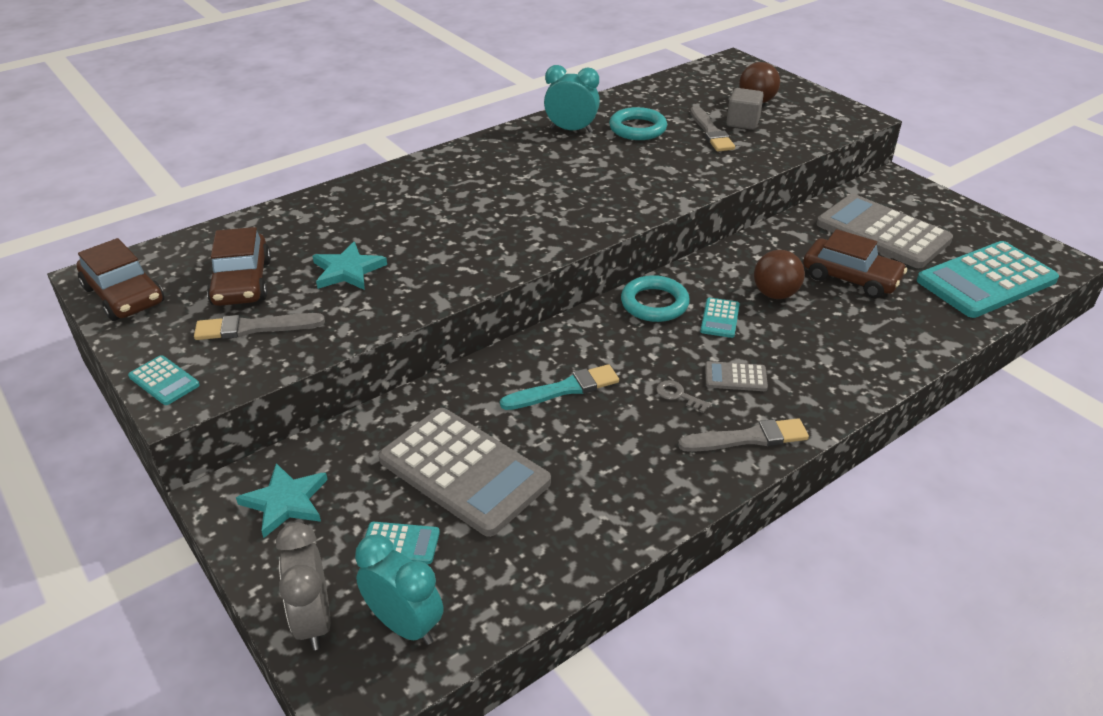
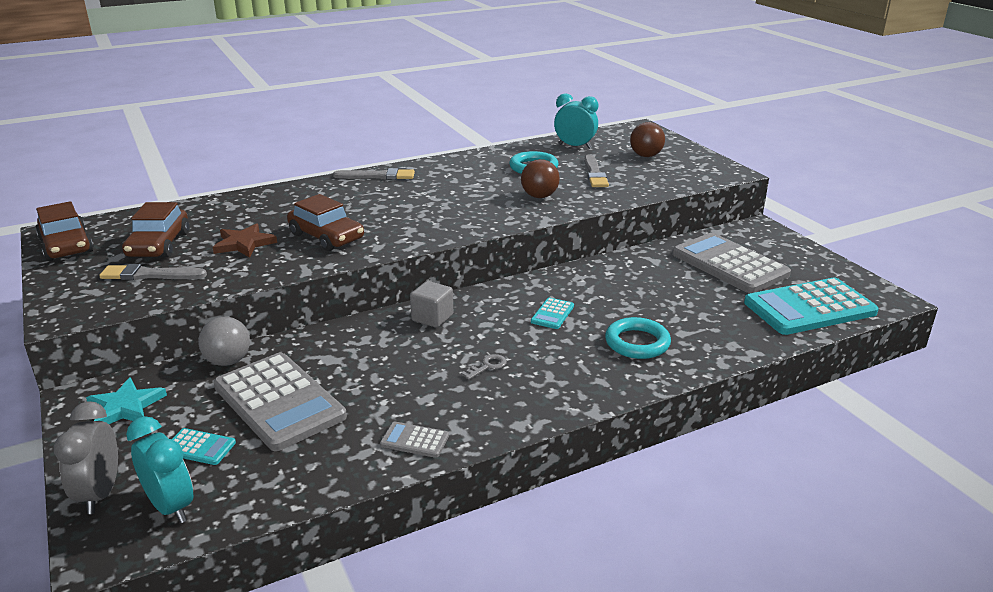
camera: 10 degrees right, 10 degrees down
turquoise calculator [128,355,200,405] -> none
turquoise star [313,242,387,290] -> brown star [213,223,277,258]
turquoise brush [500,364,619,410] -> none
turquoise clock [544,65,600,133] -> turquoise clock moved to [554,93,598,149]
turquoise ring [621,275,690,322] -> turquoise ring moved to [605,317,671,359]
grey key [656,380,711,413] -> grey key turned 90 degrees clockwise [461,354,507,380]
grey brush [678,418,809,452] -> grey brush moved to [333,168,415,180]
grey calculator [705,361,768,391] -> grey calculator moved to [380,422,449,458]
grey cube [726,88,764,130] -> grey cube moved to [410,281,453,328]
brown ball [754,250,805,299] -> brown ball moved to [521,159,560,198]
brown car [803,229,907,298] -> brown car moved to [287,194,364,251]
none -> grey ball [198,317,250,366]

